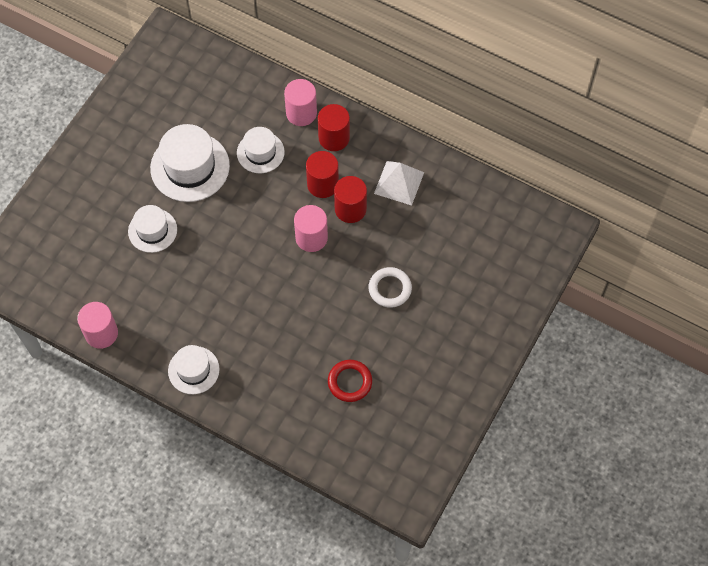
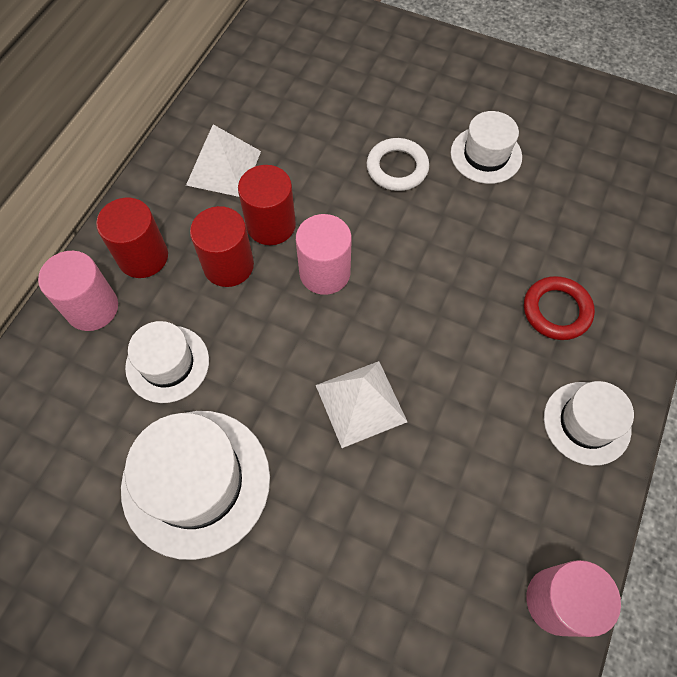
camera: 95 degrees left, 0 degrees up
white hat [128,205,177,253] -> white hat moved to [451,111,522,184]
red ring [328,360,372,402] -> red ring moved to [524,276,595,340]
none -> white pyramid [316,361,407,448]

